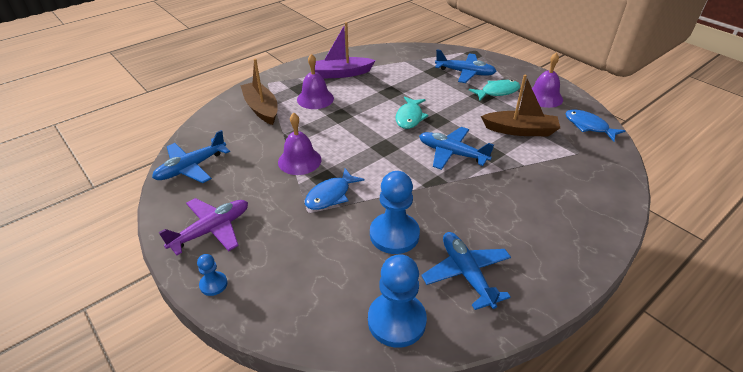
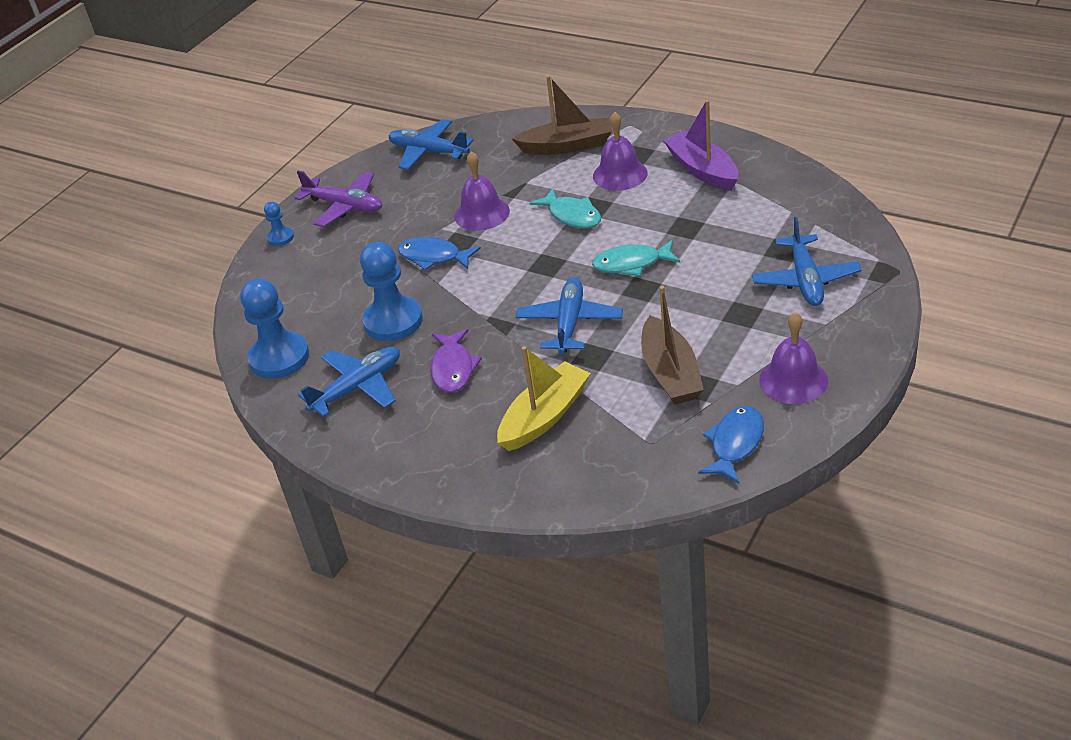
camera: 75 degrees right, 0 degrees up
brown boat [240,58,278,125] -> brown boat turned 45 degrees clockwise [512,75,612,155]
turquoise fish [469,80,520,101] -> turquoise fish moved to [529,188,601,229]
none -> purple fish [430,329,482,393]
none -> yellow boat [497,346,591,451]

